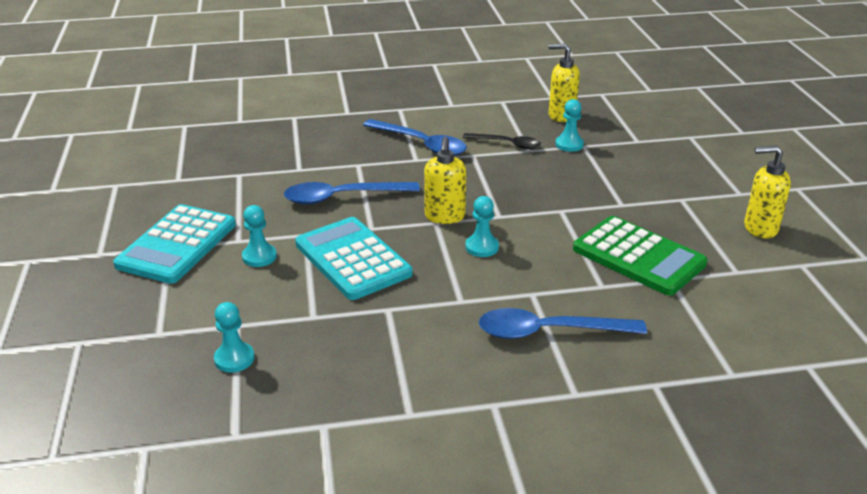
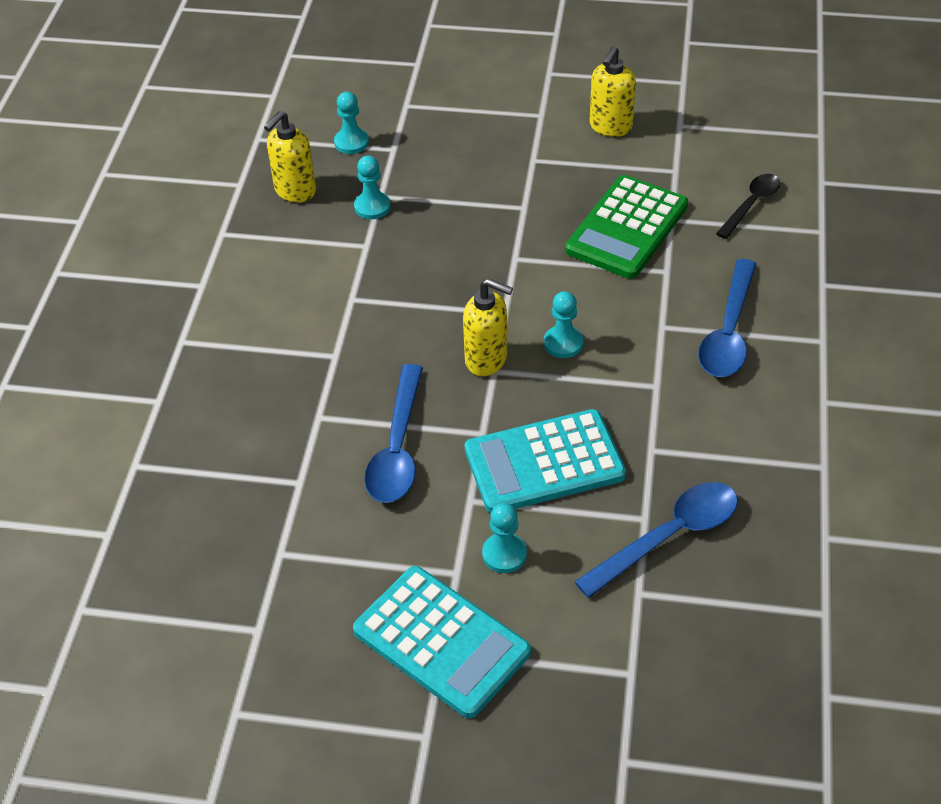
camera: 70 degrees left, 15 degrees up
turquoise pawn [214,302,255,373] -> turquoise pawn moved to [334,92,369,154]
blue spoon [363,119,467,156] -> blue spoon moved to [574,482,738,598]
black spoon [463,133,541,149] -> black spoon moved to [716,174,780,239]
green calculator [573,216,708,296] -> green calculator turned 150 degrees clockwise [565,175,688,279]

